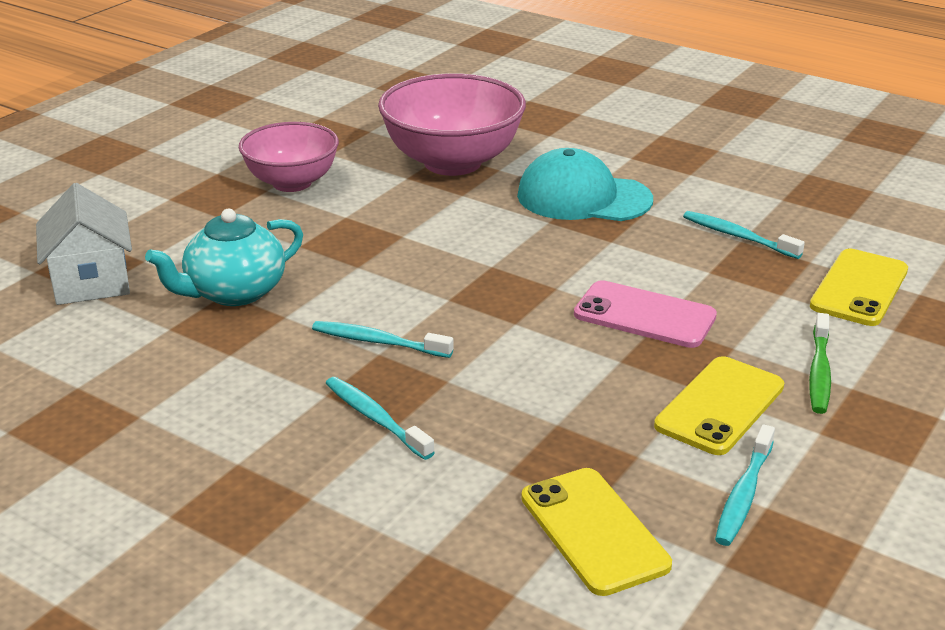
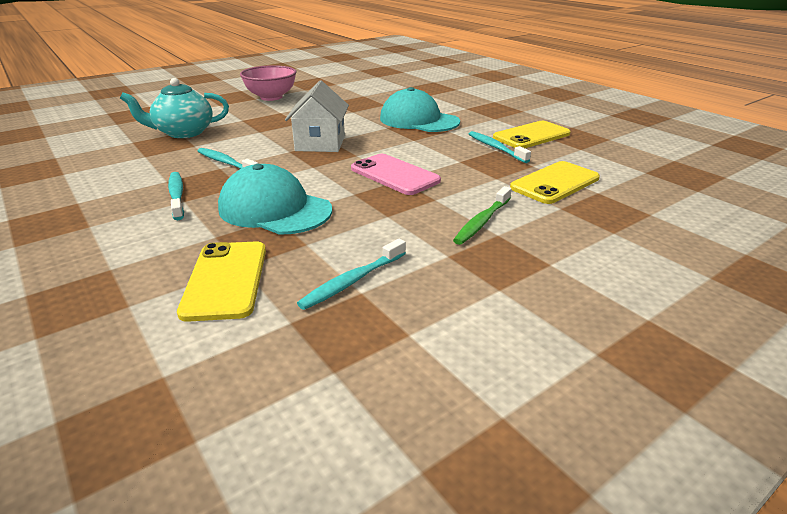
camera: 20 degrees right, 0 degrees up
white house [36,183,132,305] -> white house moved to [285,80,349,152]
pink bowl [378,73,526,176] -> none
yellow phone [654,356,784,455] -> yellow phone moved to [493,121,571,148]
none -> turquoise cap [218,164,332,235]

